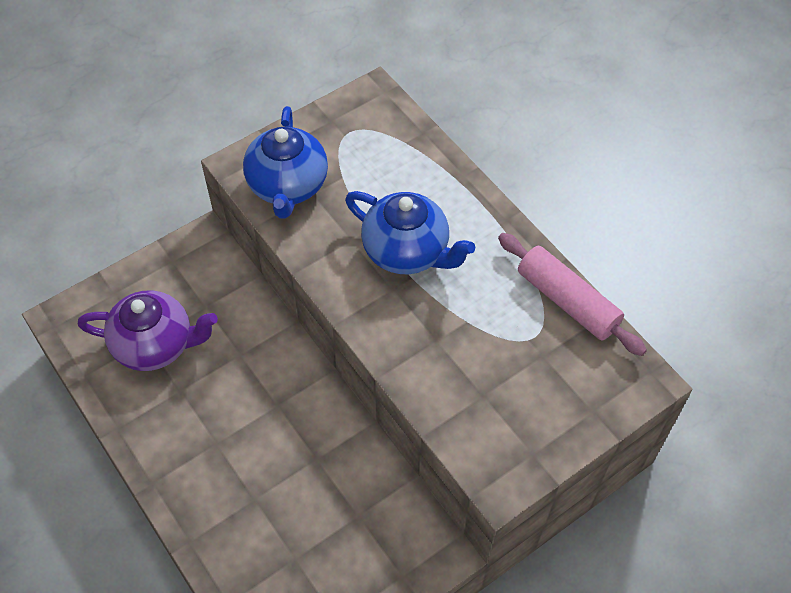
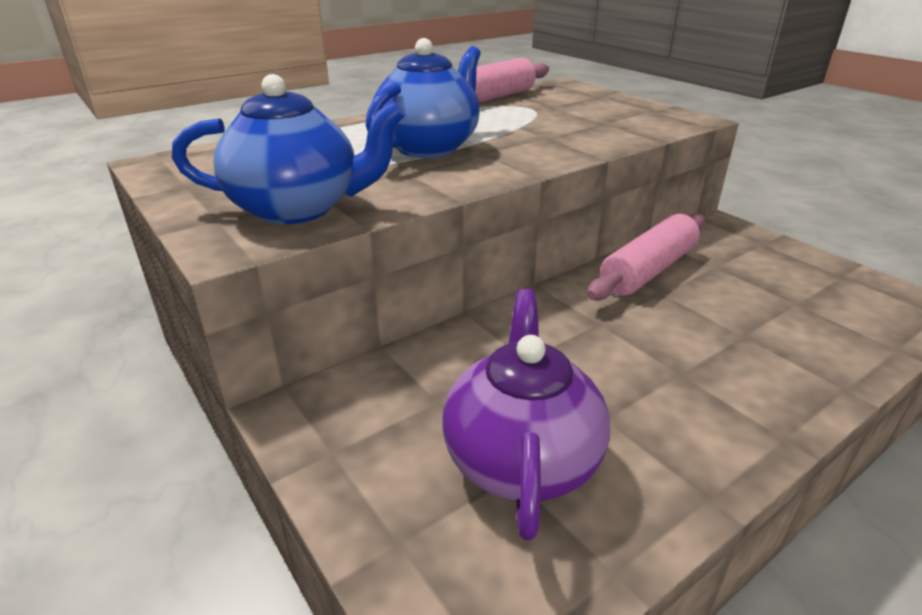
camera: 90 degrees left, 25 degrees down
none -> pink rolling pin [587,213,705,301]

